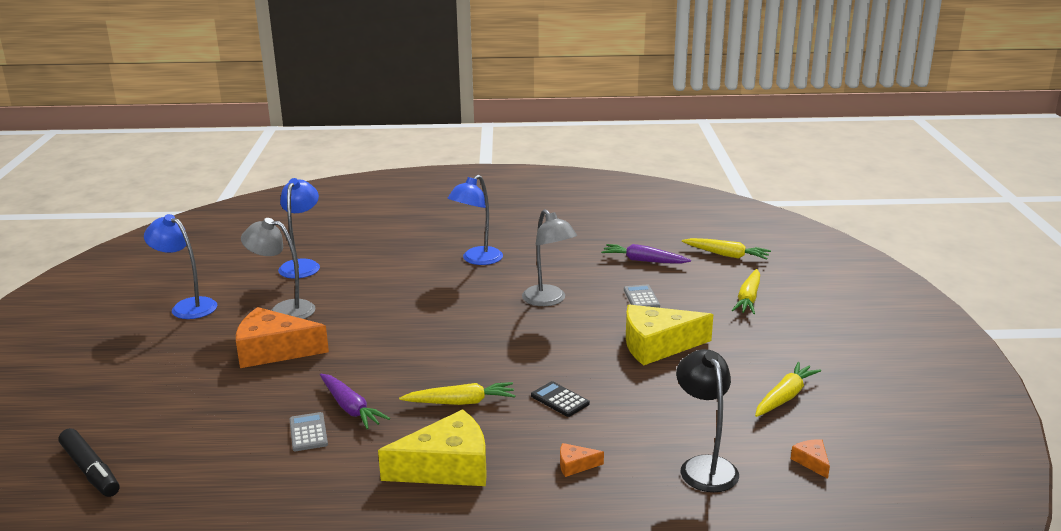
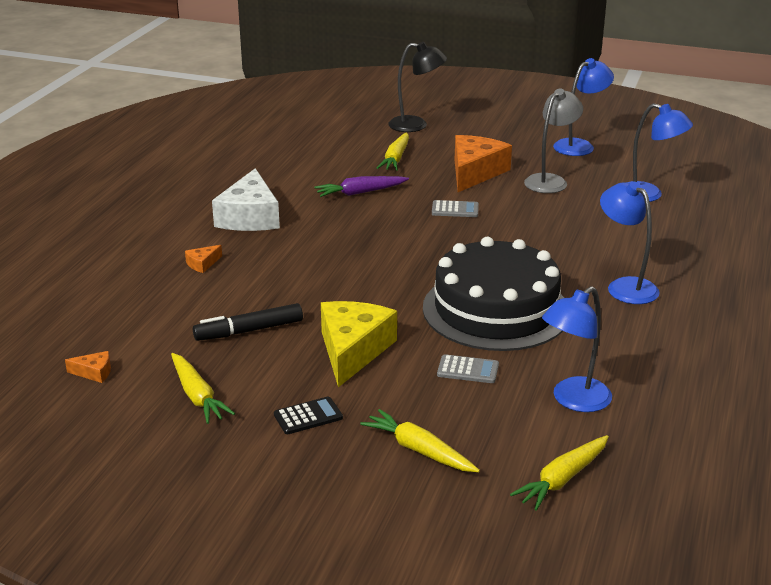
camera: 110 degrees right, 5 degrees up
black marker [59,428,119,497] -> black marker moved to [193,303,303,341]
grey calculator [290,412,328,451] -> grey calculator moved to [432,200,479,217]
yellow cheese [378,409,487,486] -> white cheese [212,168,280,231]
yellow carrot [399,382,516,405] -> yellow carrot moved to [377,132,409,171]
grey lamp [522,209,577,306] -> black cake [423,237,564,351]
black calculator [531,381,590,417] -> black calculator moved to [274,397,343,434]
orange cheese [560,443,604,477] -> orange cheese turned 150 degrees counterclockwise [185,245,222,273]
purple carrot [601,244,691,264] -> blue lamp [542,286,612,412]
black lamp [676,349,739,492] -> black lamp moved to [388,42,447,132]

